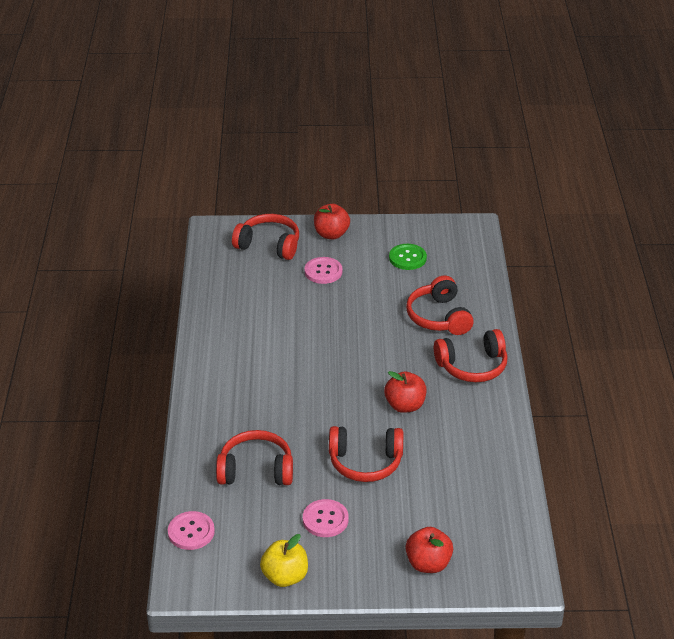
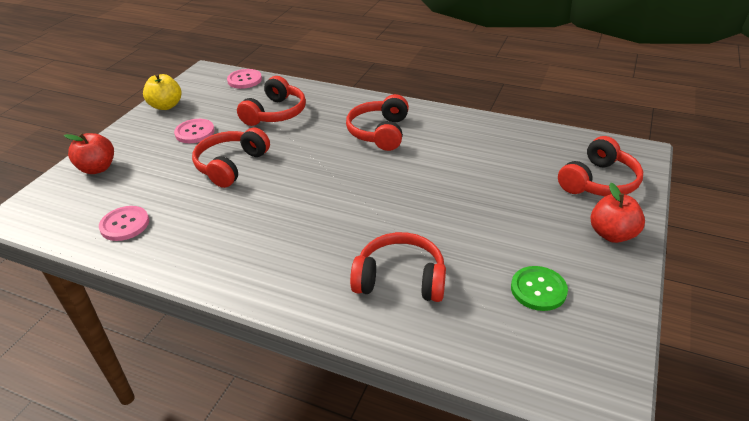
camera: 115 degrees right, 0 degrees up
pink button [305,257,342,284] -> pink button moved to [99,206,149,241]
red apple [384,371,426,413] -> none
red headphones [434,329,507,382] -> red headphones moved to [346,94,409,151]

